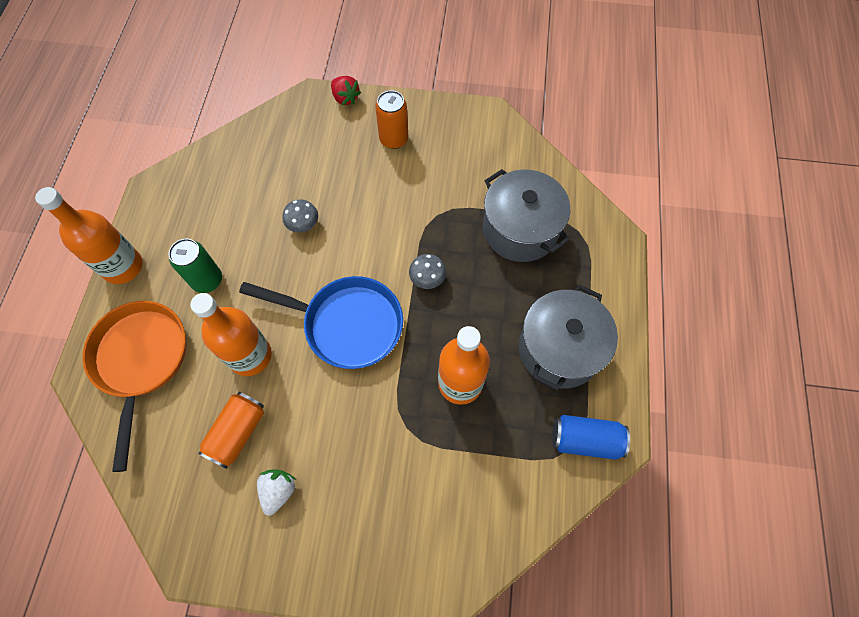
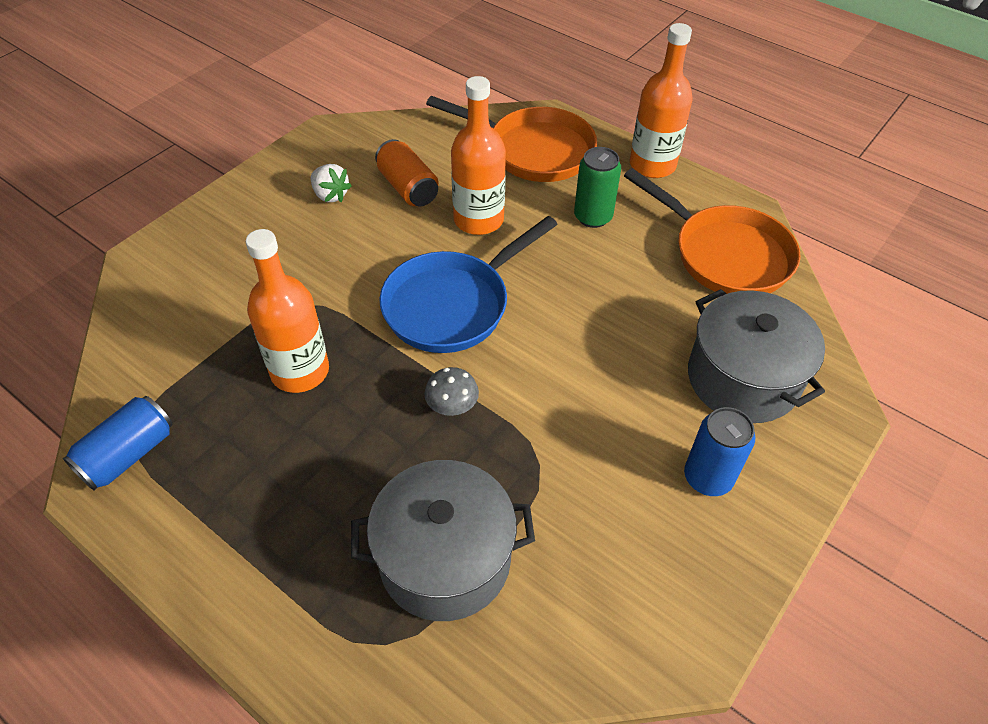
camera: 120 degrees right, 15 degrees down
grey mushroom [282,200,318,233] -> none
red strawberry [331,76,361,105] -> none
orange can [375,90,408,149] -> blue can [684,407,755,496]
grey pot [519,285,618,391] -> grey pot moved to [688,289,825,423]
none -> orange pan [624,168,801,294]

